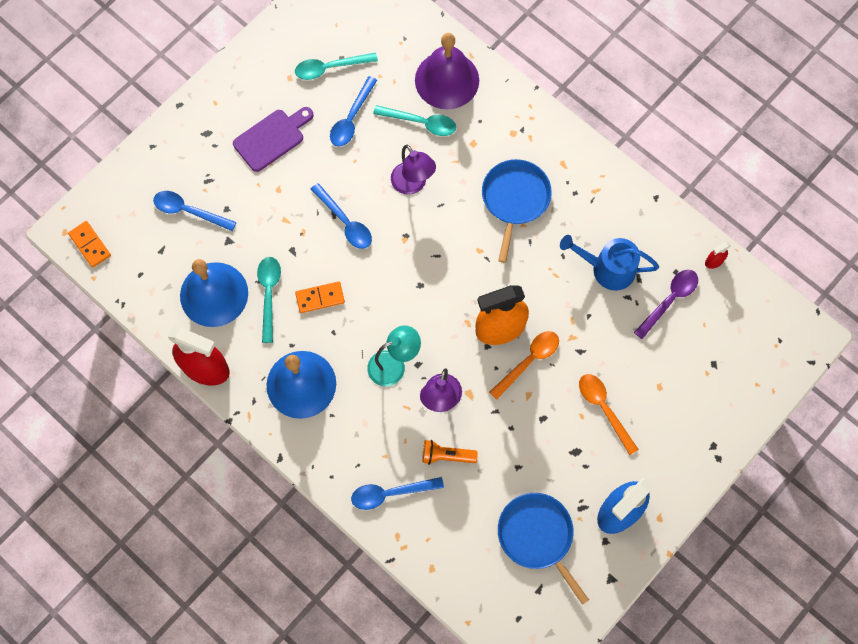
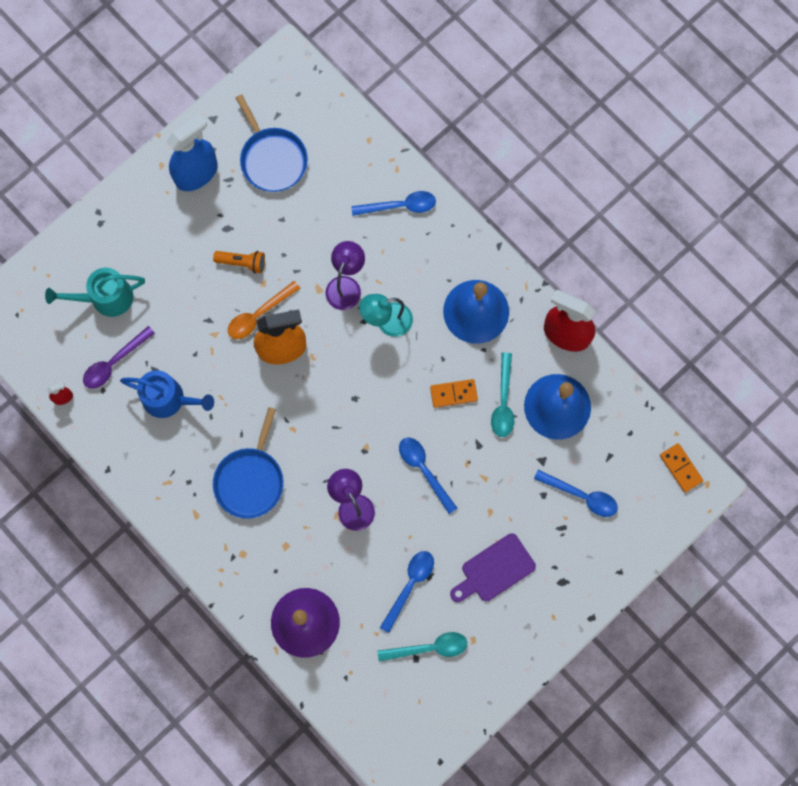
camera: 175 degrees left, 5 degrees up
turquoise spoon [373,105,456,136] -> none
orange flashlight [422,440,478,465] -> orange flashlight moved to [213,251,265,273]
orange spoon [579,374,639,455] -> none
none -> turquoise watering can [45,268,145,317]

